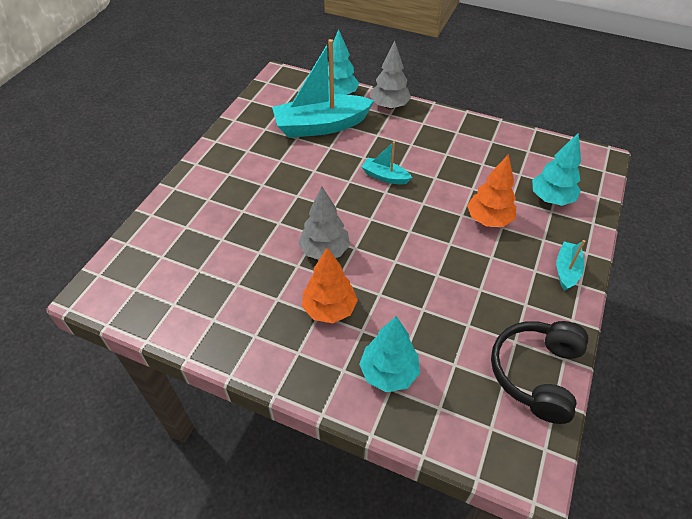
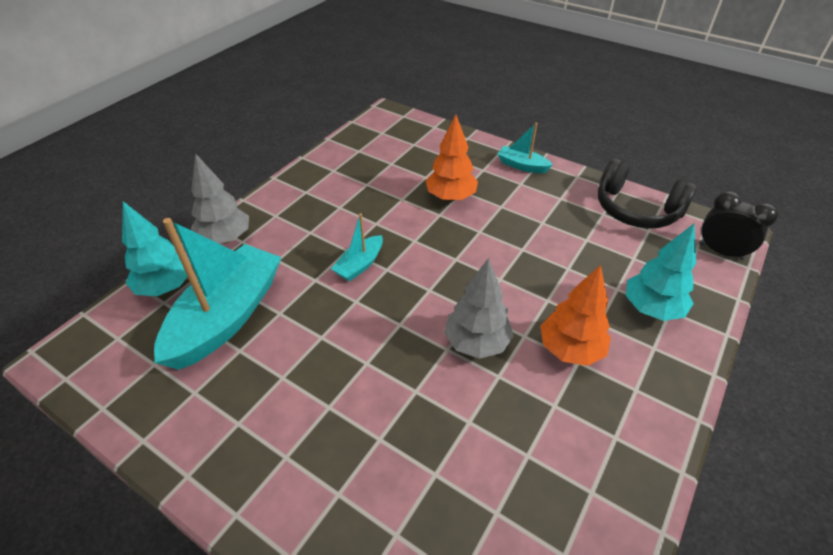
camera: 80 degrees left, 5 degrees down
turquoise boat [272,39,374,138] -> turquoise boat turned 150 degrees counterclockwise [154,218,281,370]
turquoise tree [532,133,581,206] -> none
none -> black clock [699,191,778,261]

